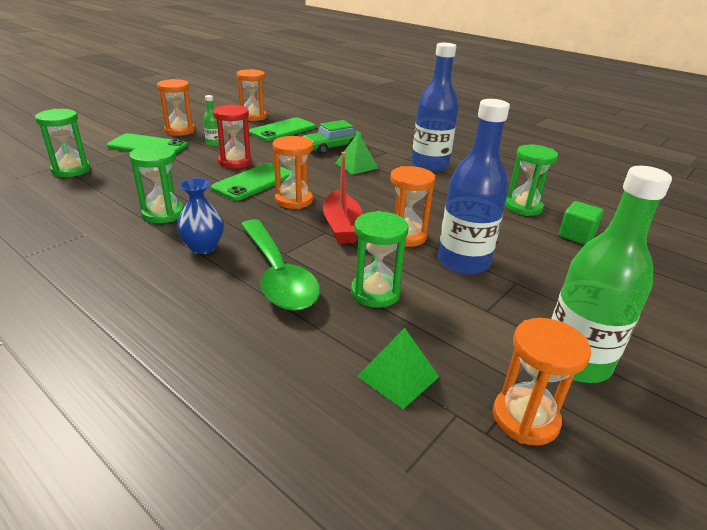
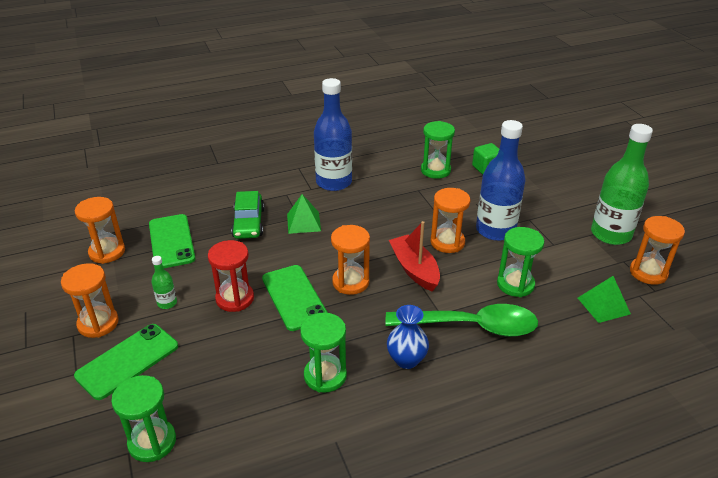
camera: 60 degrees left, 5 degrees up
red boat [323,152,362,244] -> red boat turned 135 degrees counterclockwise [389,221,440,292]

